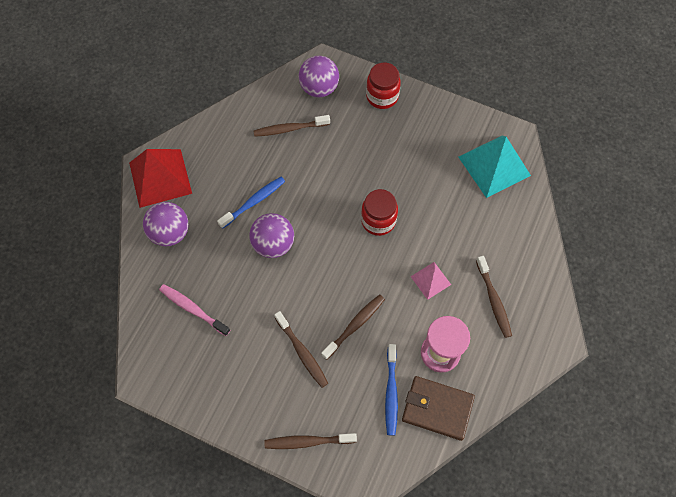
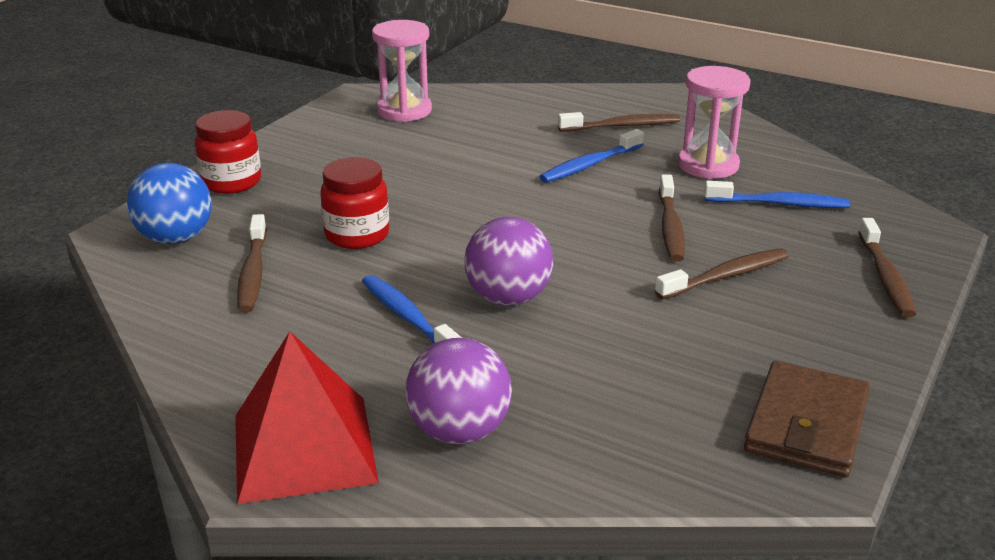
camera: 85 degrees left, 35 degrees down
pink toothbrush [159,284,230,336] -> none
purple ball [299,56,339,97] -> blue ball [127,163,212,244]
brown toothbrush [321,294,385,360] -> brown toothbrush turned 135 degrees counterclockwise [659,174,685,262]
red jar [361,189,398,236] -> red jar moved to [320,157,389,249]
brown wallet [402,376,475,441] -> brown wallet moved to [744,361,870,477]
pink pyramid [410,262,451,300] -> blue toothbrush [539,129,644,183]
turquoise pyramid [459,136,531,198] -> pink hourglass [372,20,432,122]

